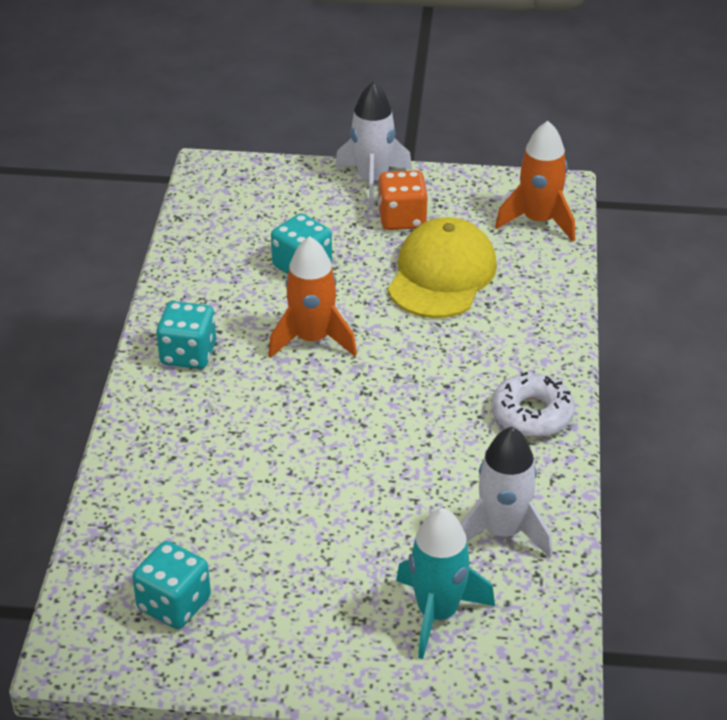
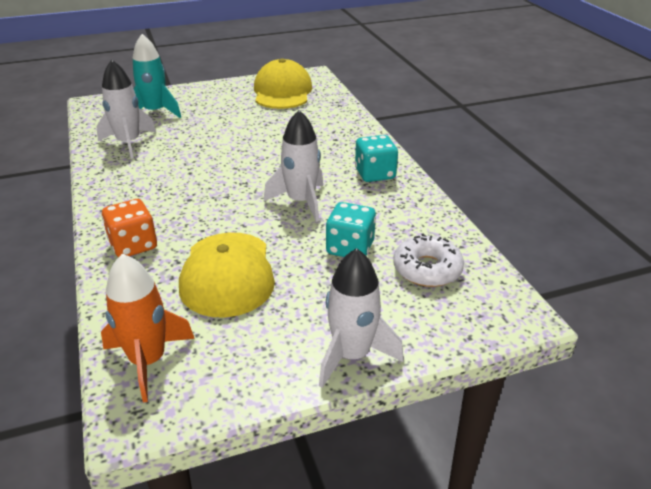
camera: 155 degrees right, 5 degrees down
turquoise dice [132,541,211,629] -> yellow cap [254,59,312,109]
orange rocket [268,236,357,358] -> white rocket [264,110,323,222]
orange dice [378,170,428,230] -> orange dice moved to [102,199,157,257]
white donut [491,372,575,437] -> white donut moved to [393,233,464,287]

